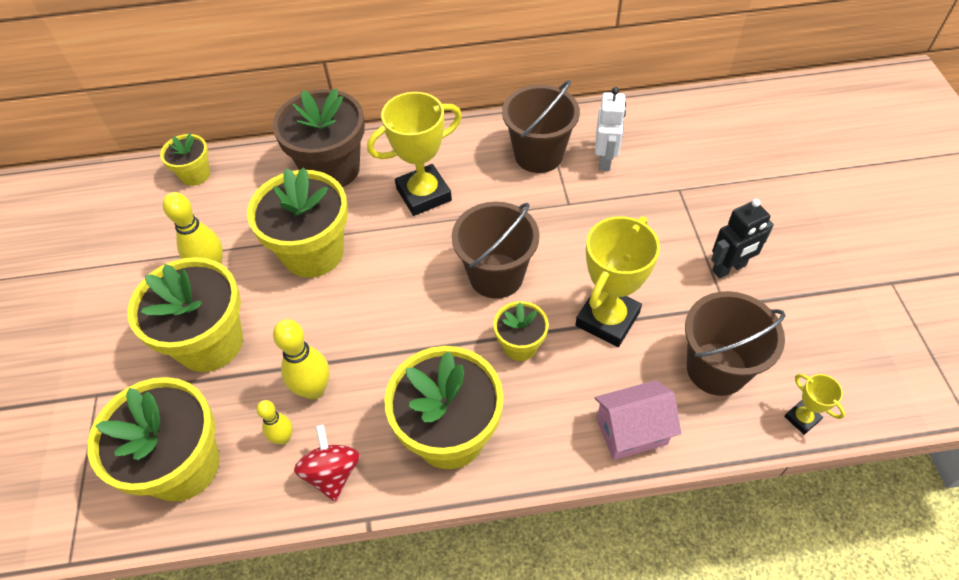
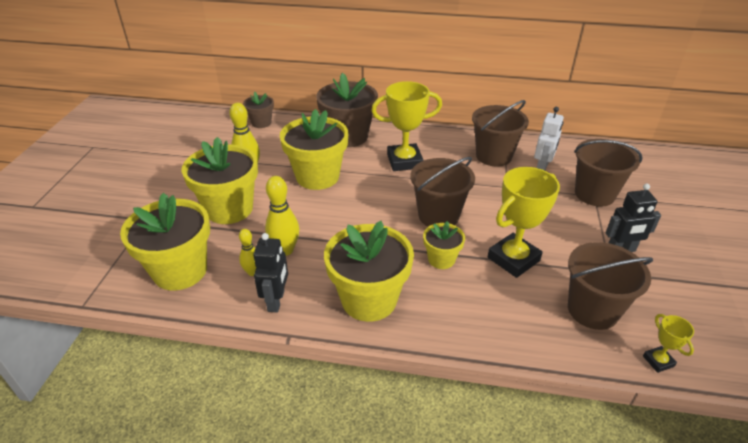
camera: 15 degrees right, 15 degrees down
yellow flower pot [160,133,210,186] -> brown flower pot [243,92,274,128]
red spinning top [294,425,360,502] -> black robot [253,233,288,313]
pink house [595,380,681,460] -> none
none -> brown bucket [574,139,642,207]

